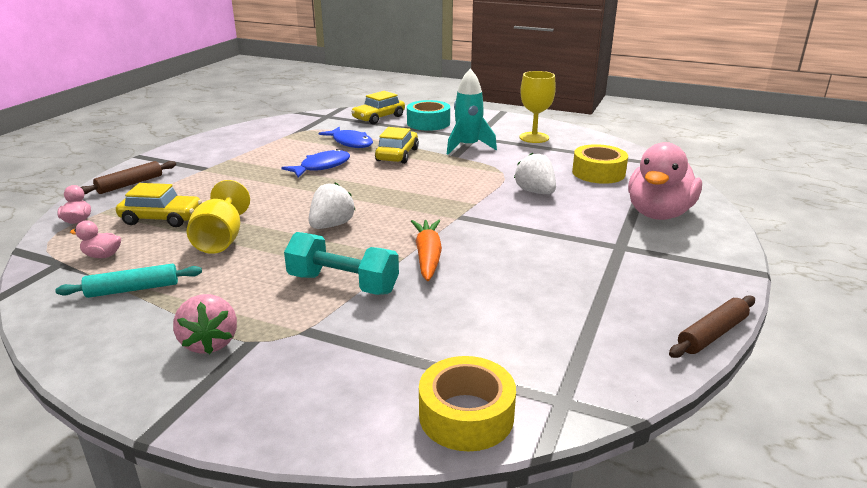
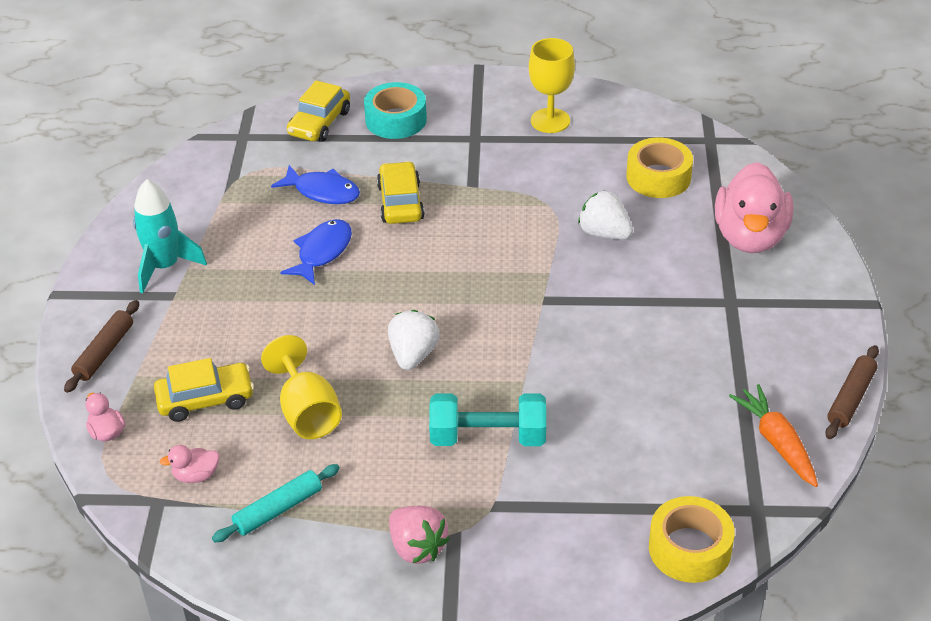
camera: 20 degrees left, 15 degrees up
orange carrot [411,220,442,281] -> orange carrot moved to [729,384,818,487]
turquoise rocket [447,68,497,154] -> turquoise rocket moved to [133,179,207,293]

